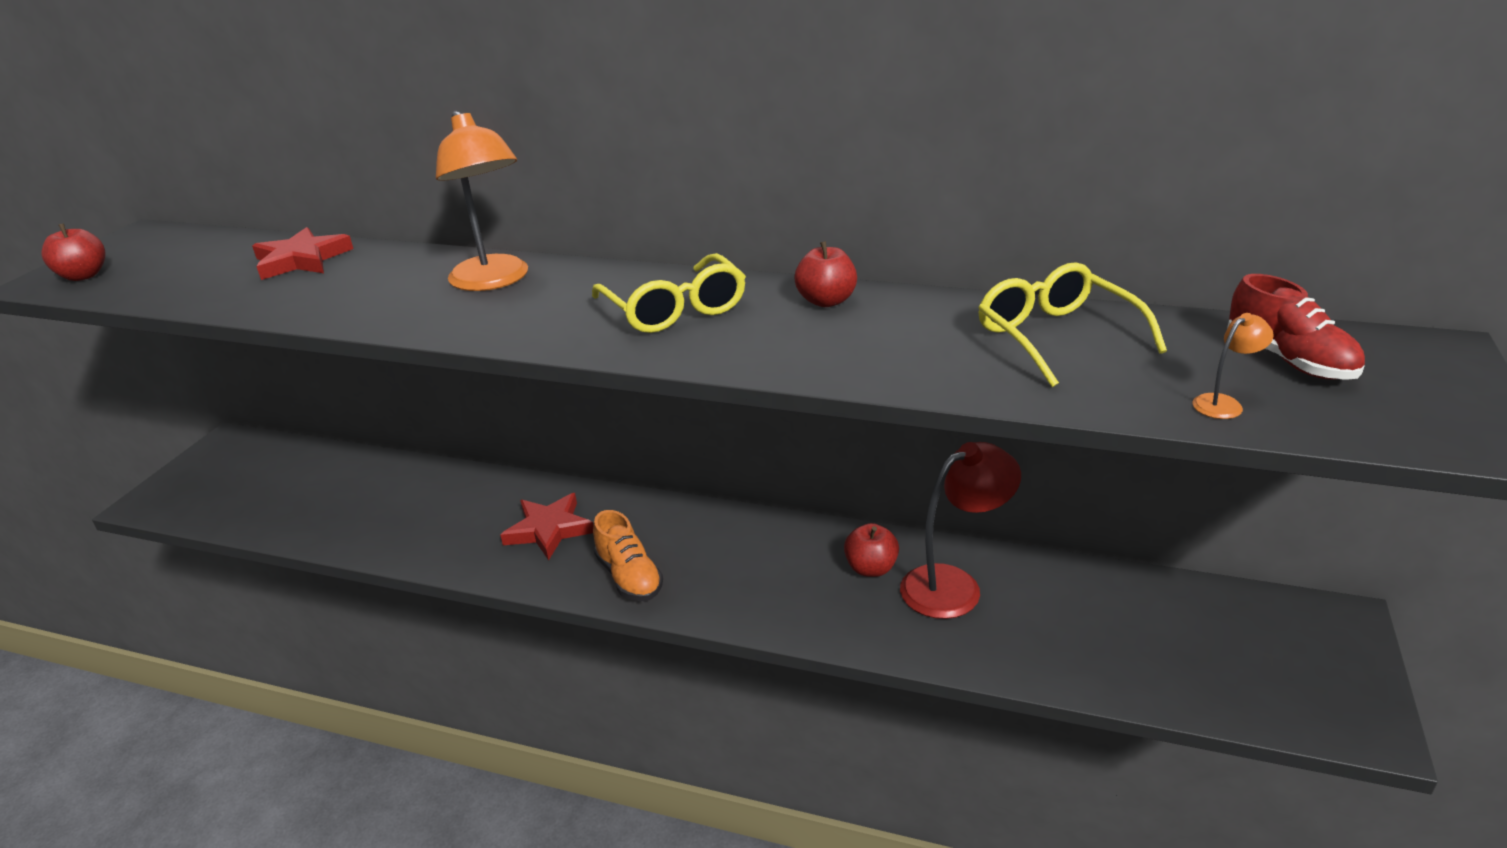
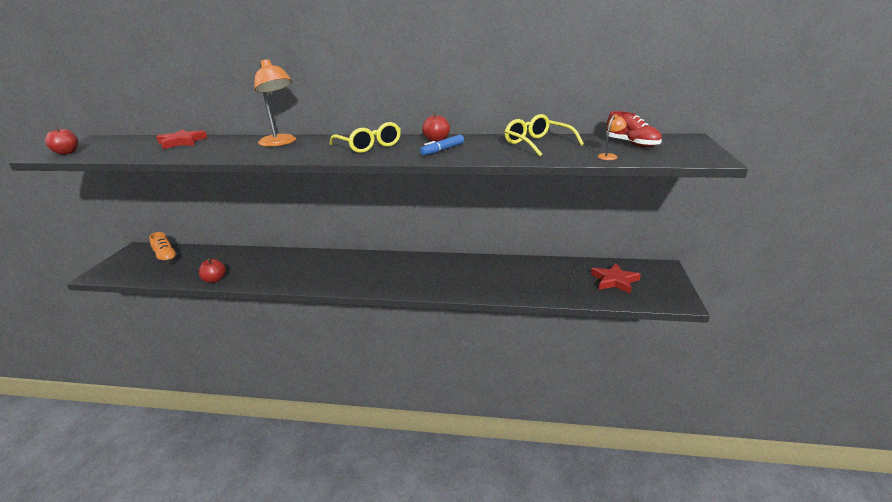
camera: 10 degrees left, 5 degrees down
red star [500,493,594,560] -> red star moved to [591,263,641,294]
orange shoe [593,510,663,601] -> orange shoe moved to [149,232,179,263]
red apple [844,523,899,577] -> red apple moved to [199,259,226,283]
red lamp [900,442,1021,619] -> none
none -> blue marker [420,135,464,156]

